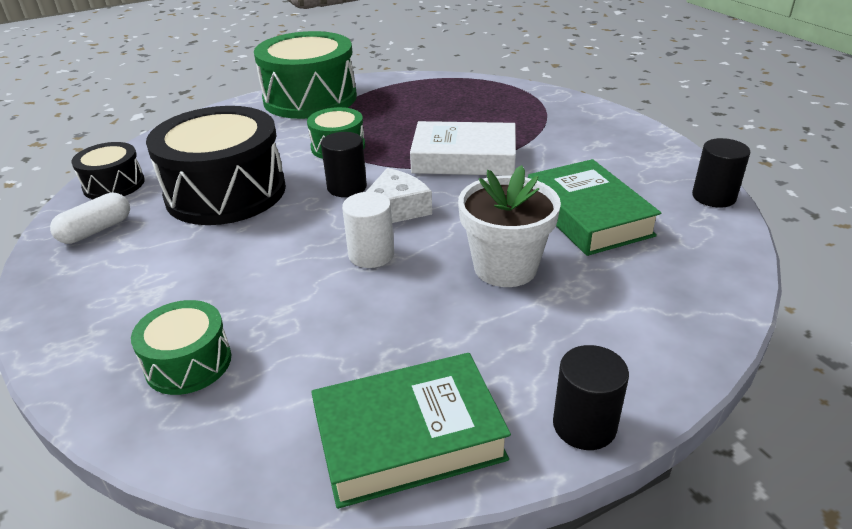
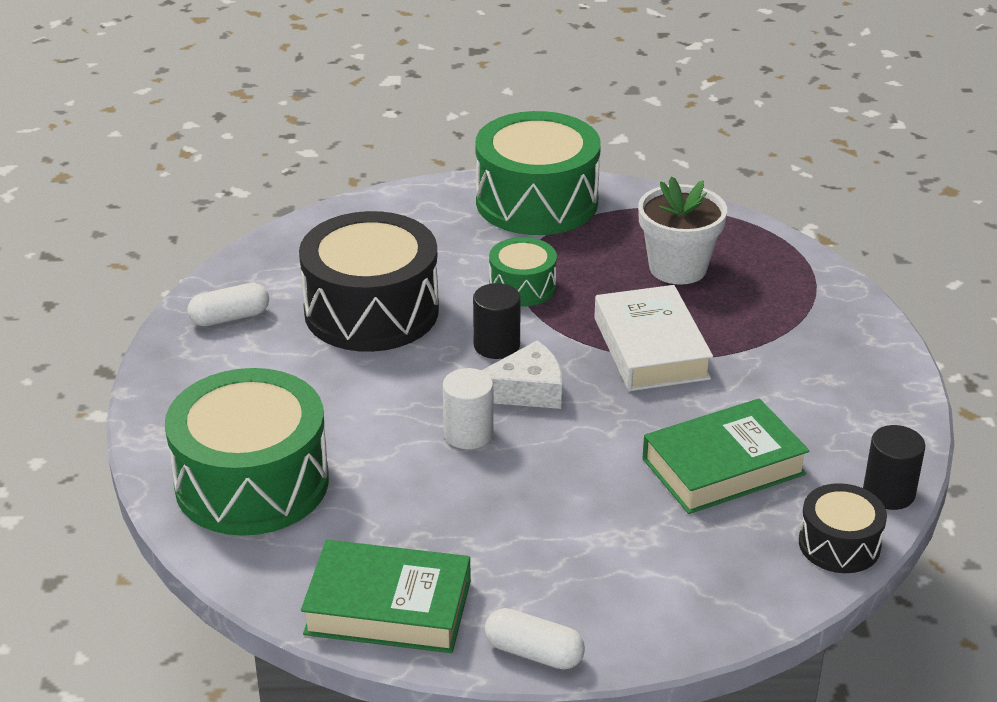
camera: 25 degrees right, 0 degrees up
black drum [71,142,145,199] -> black drum moved to [799,483,887,573]
green drum [131,300,231,395] -> green drum [165,368,329,536], size x1.97
white book [410,121,516,176] -> white book turned 45 degrees clockwise [594,285,713,391]
white flower pot [458,165,561,287] -> white flower pot moved to [638,176,727,285]
green book [528,159,661,256] -> green book turned 60 degrees clockwise [642,398,810,514]
black cylinder [553,345,629,450] -> white capsule [485,608,585,669]

